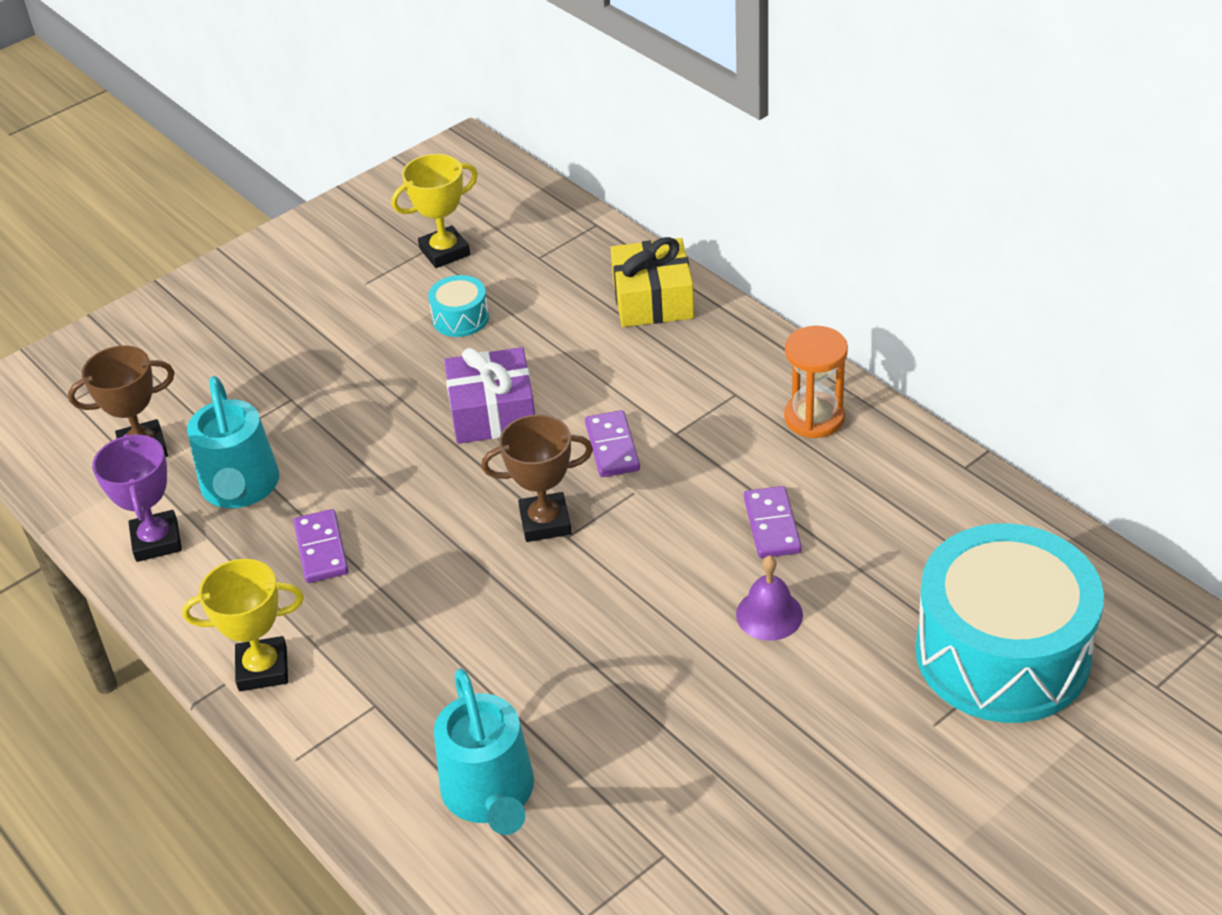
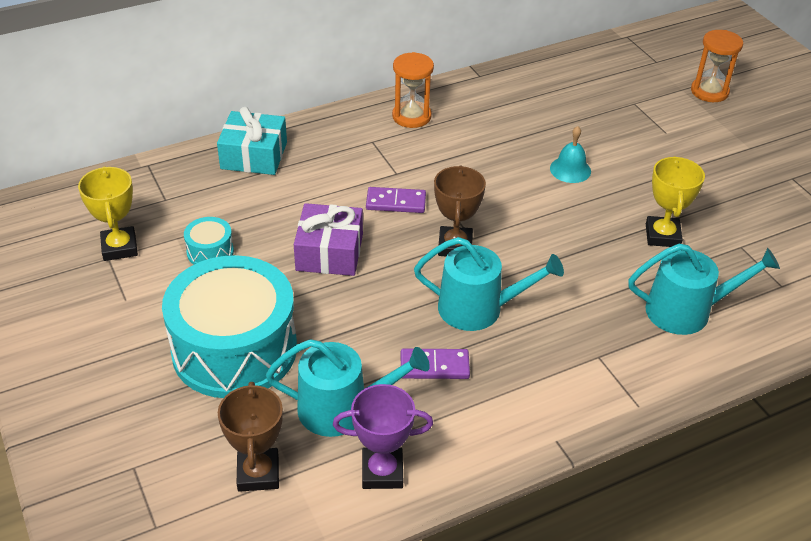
camera: 80 degrees left, 0 degrees up
yellow trophy [182,559,304,691] -> yellow trophy moved to [646,156,705,247]
yellow gift [611,237,694,327] -> turquoise gift [217,107,287,175]
purple bell [736,556,803,641] -> turquoise bell [550,126,591,183]
purple domino [744,486,802,558] -> none
turquoise drum [915,523,1104,723] -> turquoise drum moved to [162,255,297,398]
none -> turquoise watering can [414,237,564,331]
none -> orange hourglass [691,30,743,102]

